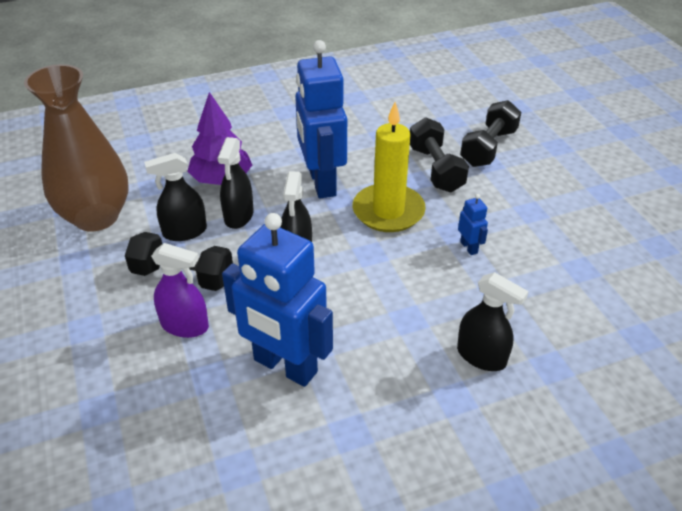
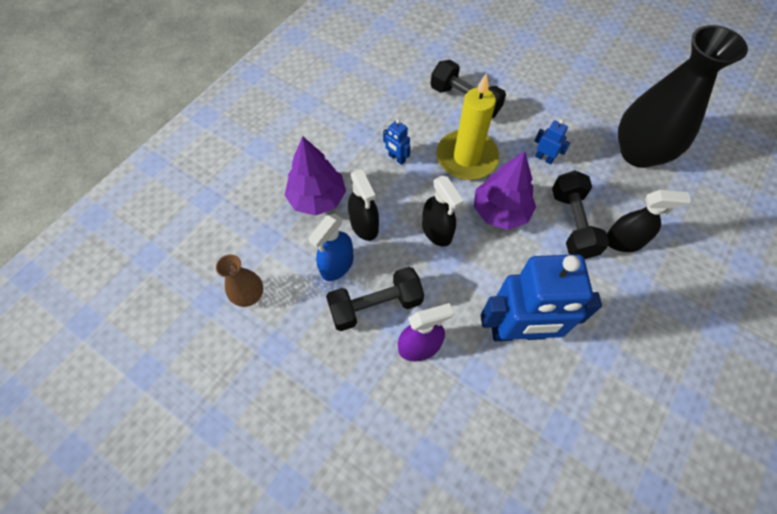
camera: 35 degrees left, 20 degrees up
brown vase [24,64,129,232] -> brown vase [216,254,263,307], size x0.46
black spray bottle [144,153,207,241] -> blue spray bottle [308,214,354,281]
blue robot [295,40,347,198] -> blue robot [383,119,411,165], size x0.40
black dumbbell [460,100,521,167] -> black dumbbell moved to [552,170,609,259]
none -> purple tree [474,151,536,230]
none -> black vase [618,25,748,168]

